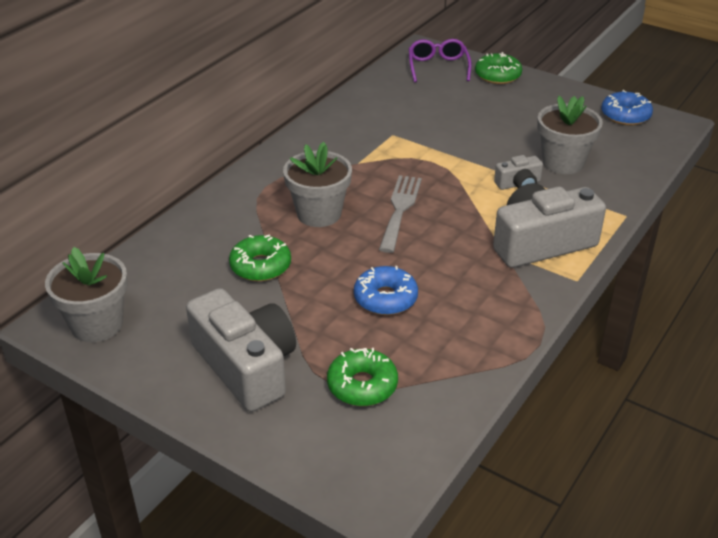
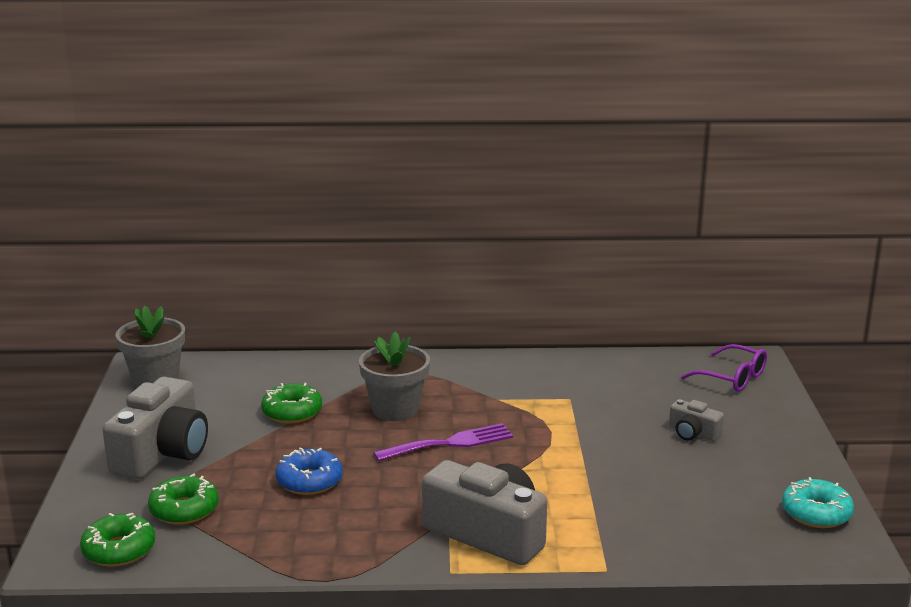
camera: 55 degrees right, 15 degrees down
grey fork [379,175,422,253] -> purple fork [373,423,513,461]
purple glasses [409,39,471,82] -> purple glasses turned 75 degrees clockwise [681,344,767,392]
green donut [475,52,522,84] -> green donut moved to [80,513,155,567]
grey camera [494,155,543,190] -> grey camera moved to [669,399,724,441]
grey flower pot [537,96,603,174] -> none
blue donut [601,90,653,125] -> turquoise donut [782,477,854,528]

